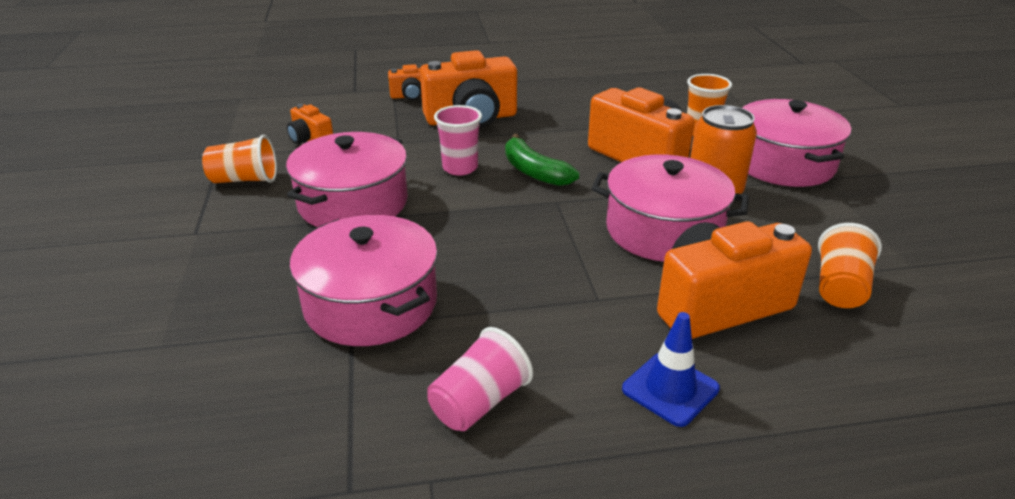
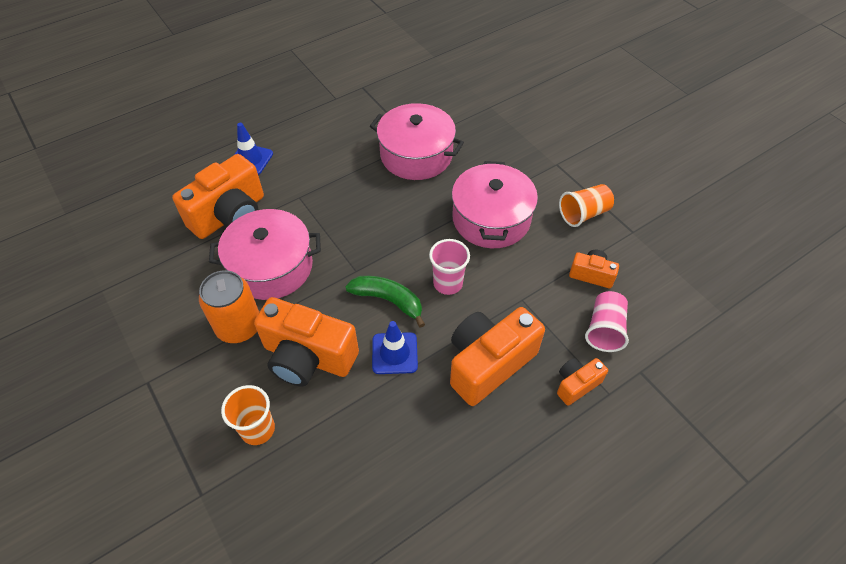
camera: 155 degrees right, 20 degrees up
pink cup [427,327,533,431] -> pink cup moved to [585,291,629,352]
pink pot [742,99,851,187] -> none
orange cup [818,223,882,308] -> none
none -> blue traffic cone [372,321,418,374]

